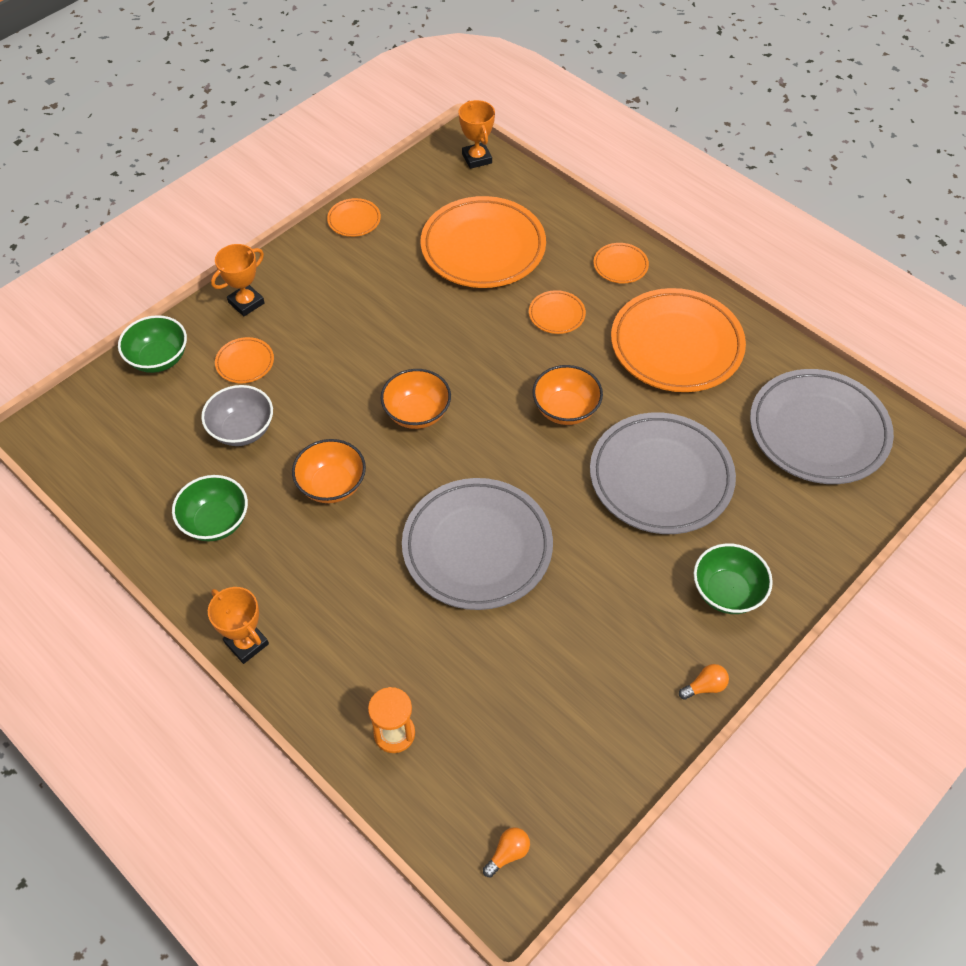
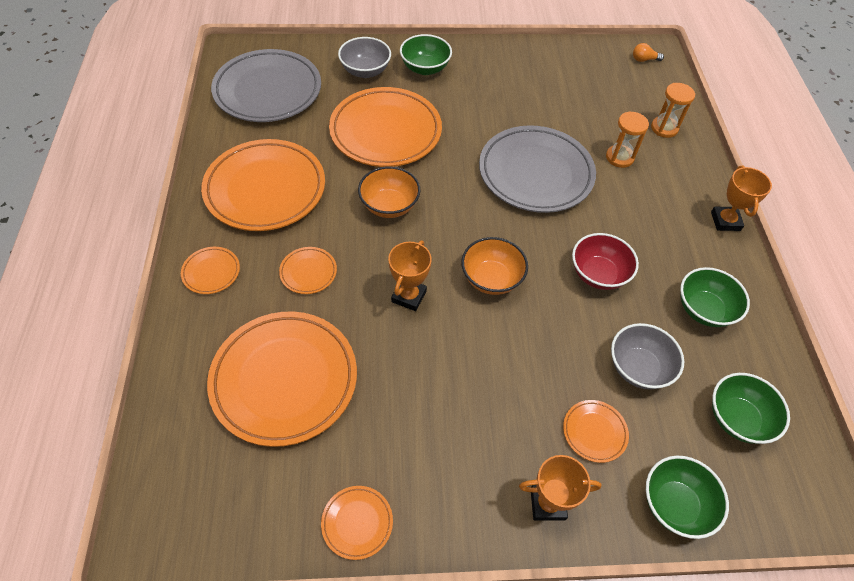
camera: 140 degrees left, 0 degrees up
orange bowl [292,439,366,503] -> red bowl [572,233,639,290]
orange trophy [459,100,495,169] -> orange trophy moved to [388,241,432,311]
grey plate [590,412,736,534] -> orange plate [329,87,442,167]
orange light bulb [679,664,729,700] -> none
none -> grey bowl [338,37,391,78]
none -> orange hourglass [606,111,649,168]
none -> green bowl [712,373,790,444]

